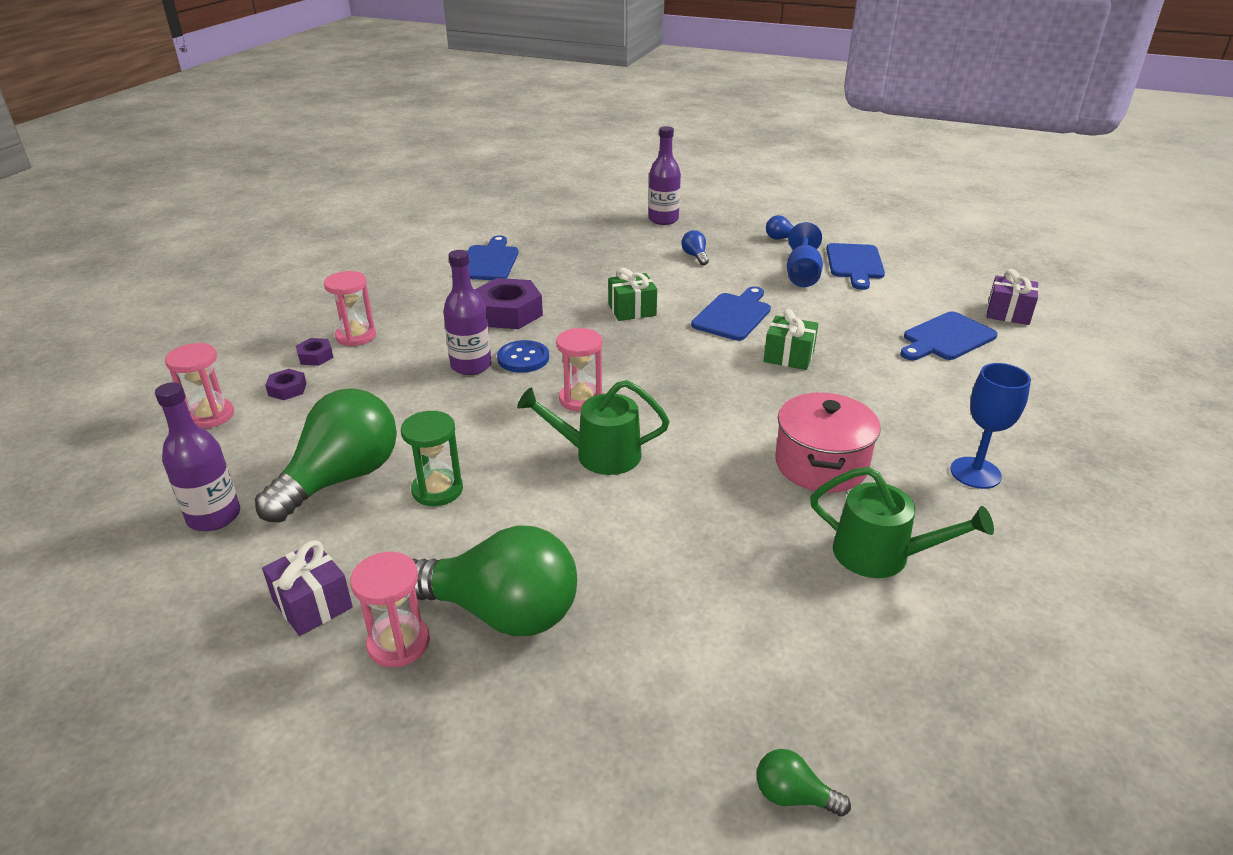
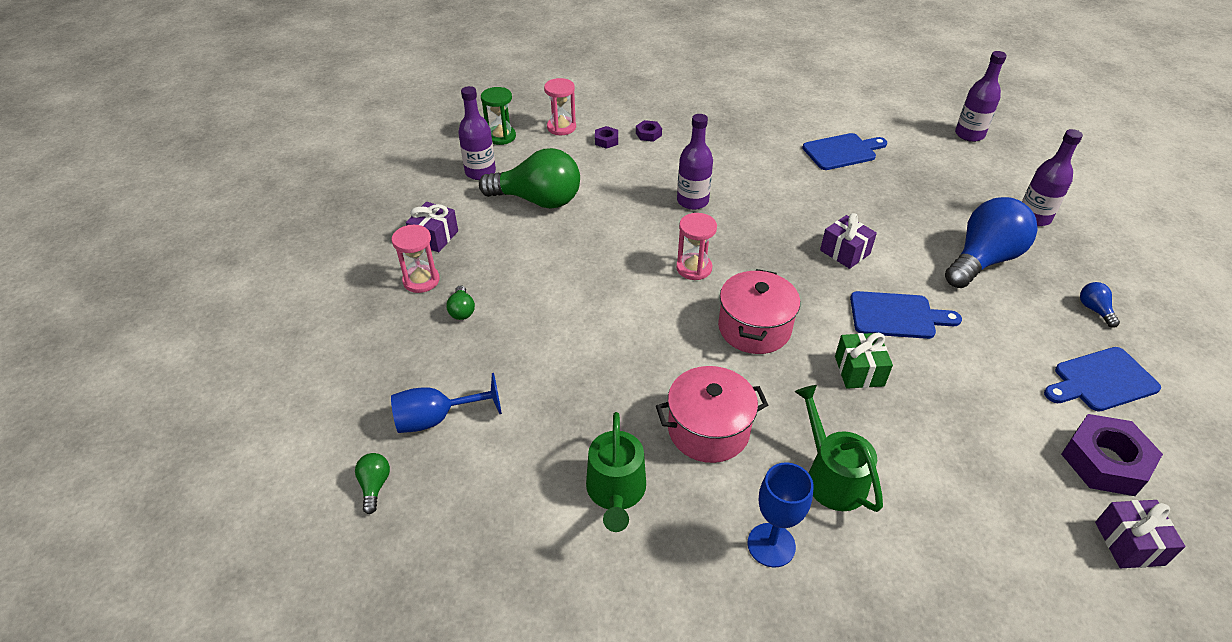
camera: 65 degrees right, 10 degrees up
pink hourglass [324,271,376,346] -> none
green hourglass [401,411,463,506] -> green hourglass moved to [481,87,516,145]
green light bulb [412,525,577,636] -> green light bulb [446,285,475,320], size x0.41
purple nut [474,278,543,329] -> purple nut moved to [1061,414,1163,496]
blue button [497,340,549,373] -> none
green watering can [517,380,670,475] -> green watering can moved to [795,385,883,512]
green gift [608,268,657,321] -> purple gift [820,213,877,269]
blue light bulb [682,230,709,265] -> blue light bulb [945,197,1038,288], size x2.44
blue goblet [787,222,823,287] -> blue goblet moved to [391,373,502,433]
blue cutting board [900,311,997,360] -> none
none -> pink pot [718,269,800,354]
none -> purple bottle [955,51,1007,142]

